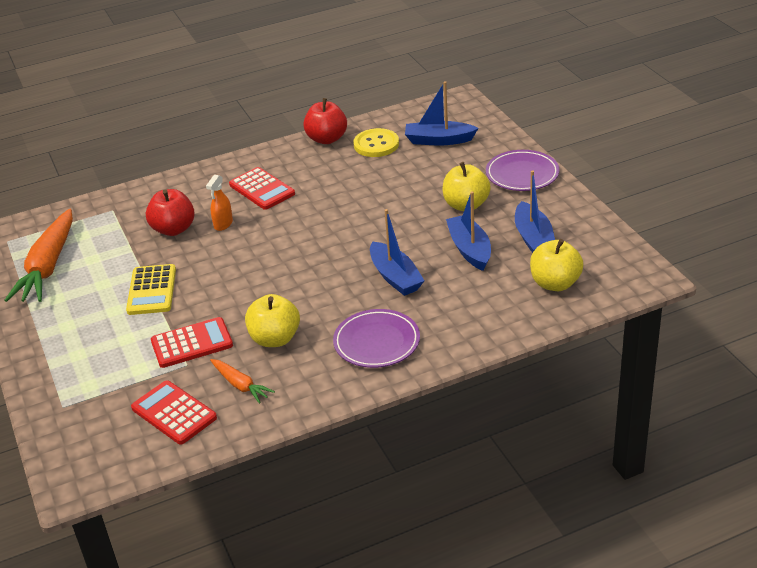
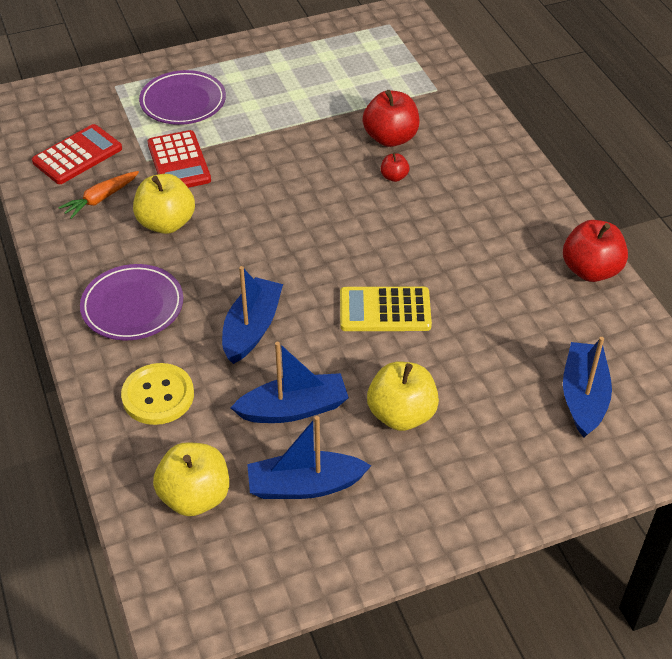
camera: 90 degrees right, 10 degrees up
orange carrot [4,209,73,302] -> none
yellow calculator [126,264,176,315] -> yellow calculator moved to [340,287,432,331]
orange spray bottle [206,175,233,231] -> red apple [381,152,410,182]
red calculator [229,167,295,210] -> none
yellow button [353,128,399,157] -> yellow button moved to [121,363,194,425]
blue boat [370,209,425,296] -> blue boat turned 135 degrees clockwise [222,266,283,364]
purple plate [486,150,560,191] -> purple plate moved to [139,70,226,125]

